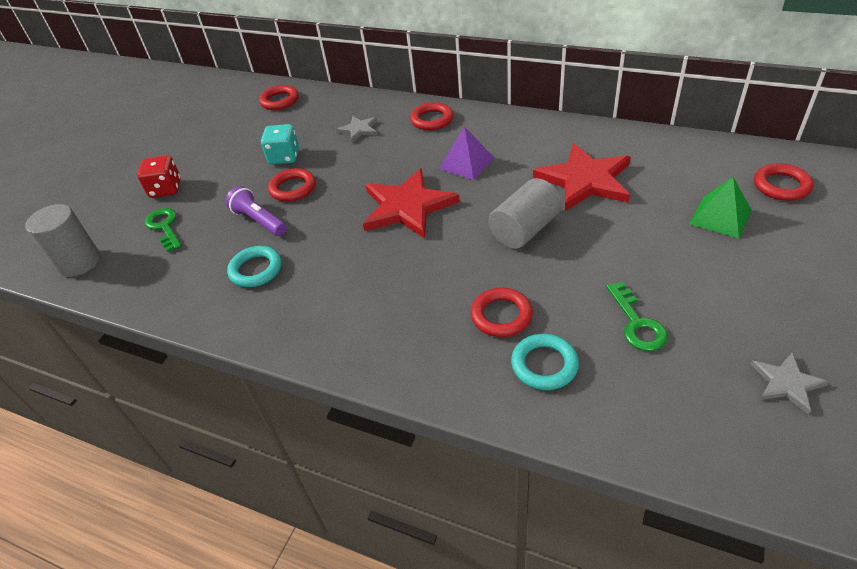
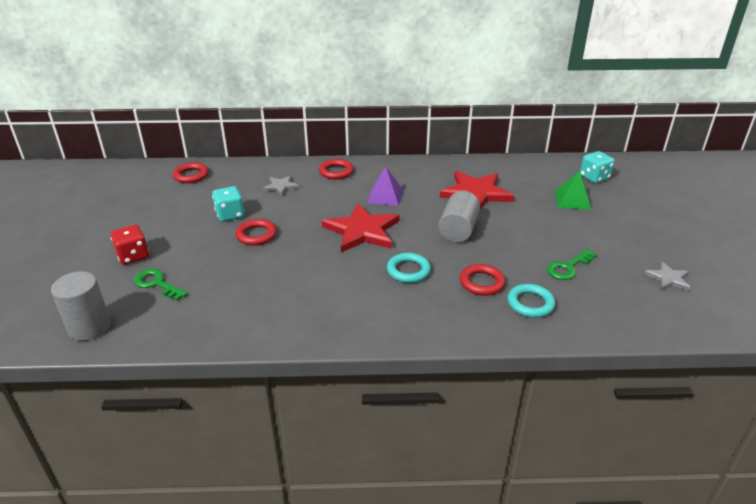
camera: 30 degrees left, 10 degrees down
purple flashlight [226,186,287,236] -> none
turquoise ring [227,246,282,287] -> turquoise ring moved to [387,253,431,283]
green key [606,282,668,351] -> green key turned 90 degrees clockwise [547,249,597,280]
red ring [754,163,814,201] -> turquoise dice [580,151,615,183]

